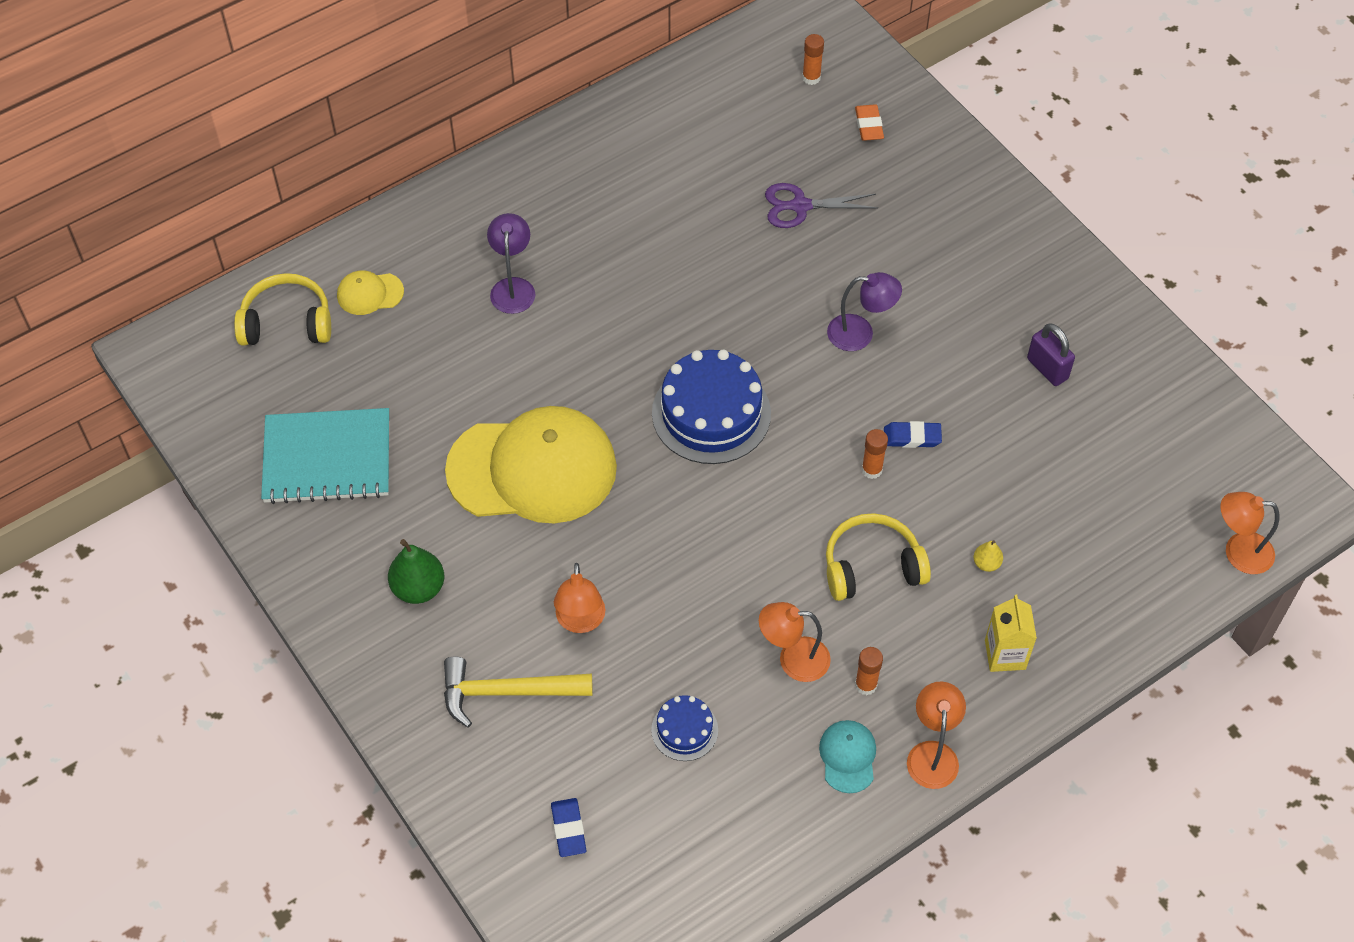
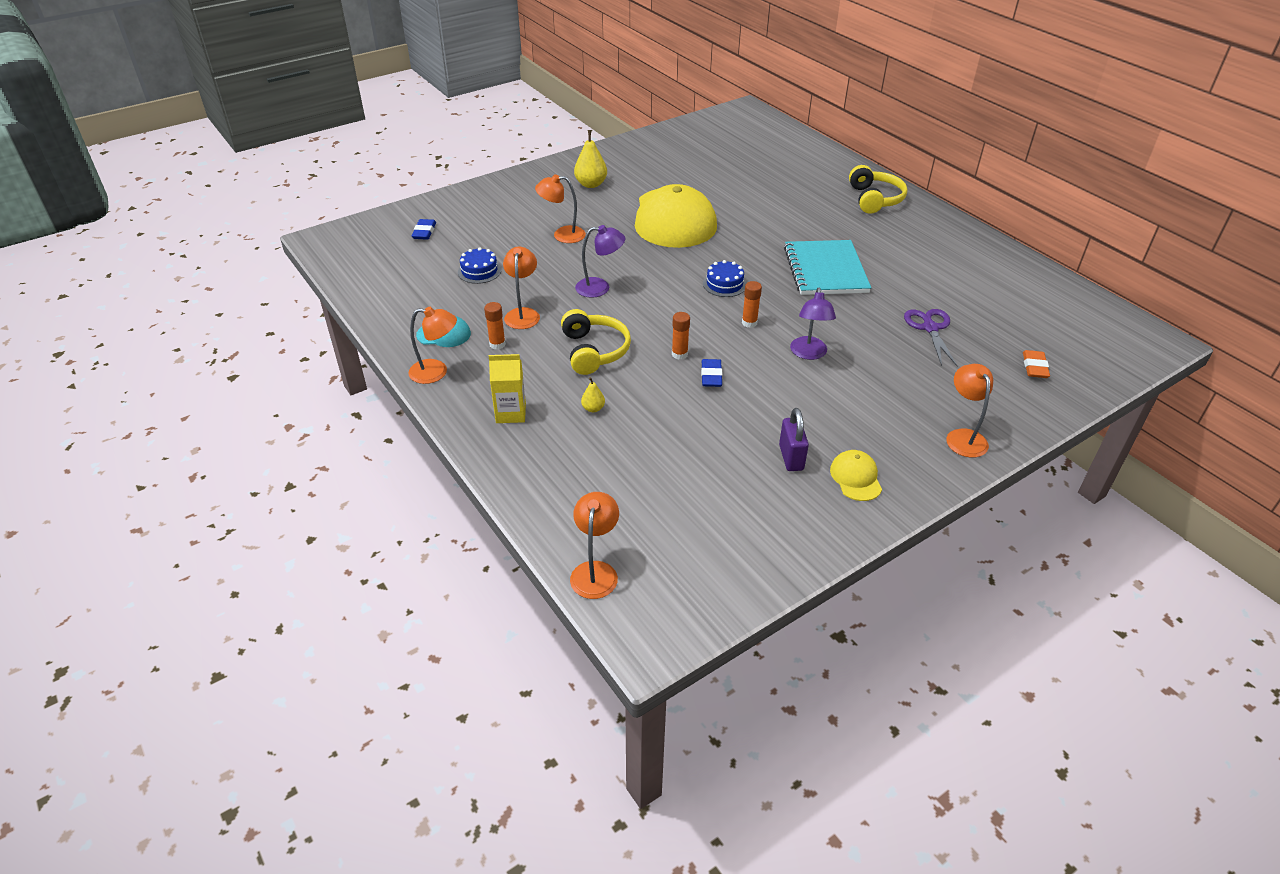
camera: 90 degrees right, 15 degrees down
yellow headphones [234,273,331,345] -> yellow headphones moved to [849,165,908,214]
turquoise notebook [261,408,389,504] -> turquoise notebook moved to [784,240,871,295]
yellow cap [337,270,404,315] -> yellow cap moved to [830,450,882,501]
green pear [388,539,444,604] -> yellow pear [574,130,607,188]
yellow hammer [444,656,593,727] -> none
purple lamp [487,213,535,314] -> purple lamp moved to [575,225,625,298]
blue eraser [551,798,586,857] -> blue eraser turned 75 degrees counterclockwise [411,219,436,240]
blue cake [652,350,771,464] -> blue cake [703,260,746,297], size x0.51
orange glue stick [802,34,824,85] -> orange glue stick moved to [742,281,762,328]
orange eraser [855,104,884,141] -> orange eraser turned 75 degrees counterclockwise [1023,350,1050,378]
purple padlock [1027,323,1075,386] -> purple padlock turned 60 degrees counterclockwise [779,408,809,471]
none -> orange lamp [946,364,993,458]

